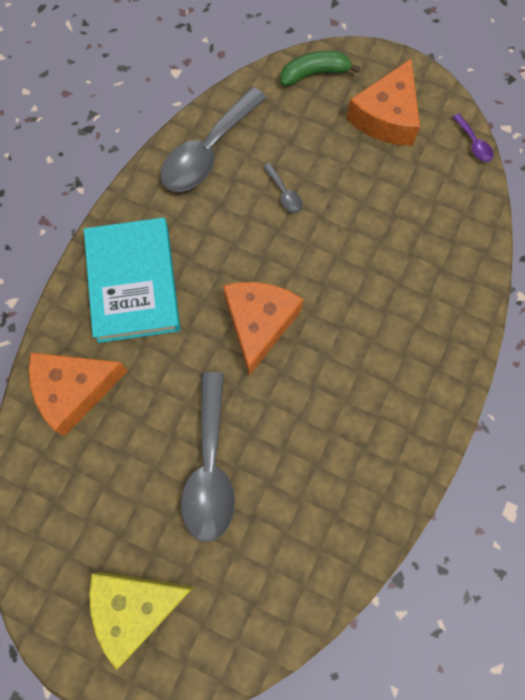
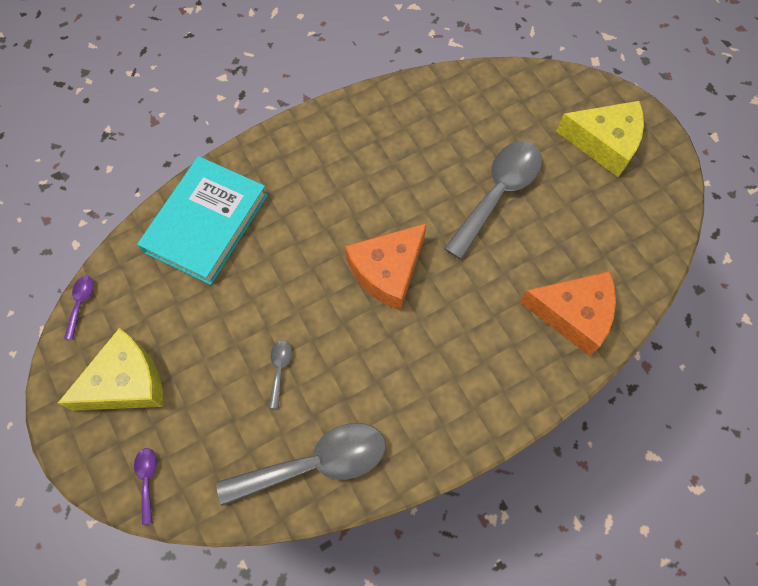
camera: 145 degrees left, 5 degrees down
turquoise book [84,218,180,343] -> turquoise book moved to [137,156,268,285]
green banana [280,51,360,86] -> purple spoon [134,448,157,525]
orange cheese [346,58,420,145] -> yellow cheese [57,328,163,411]

